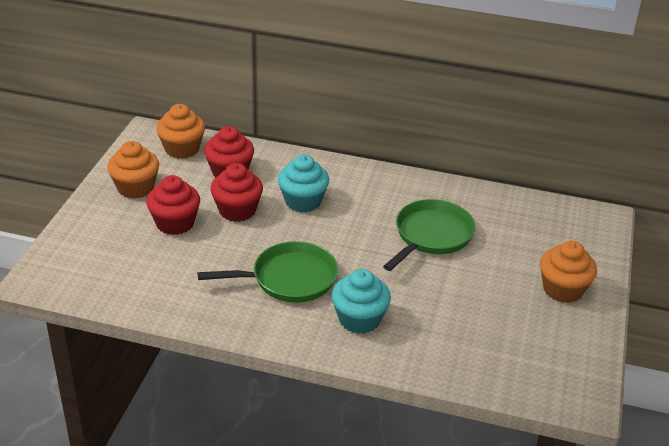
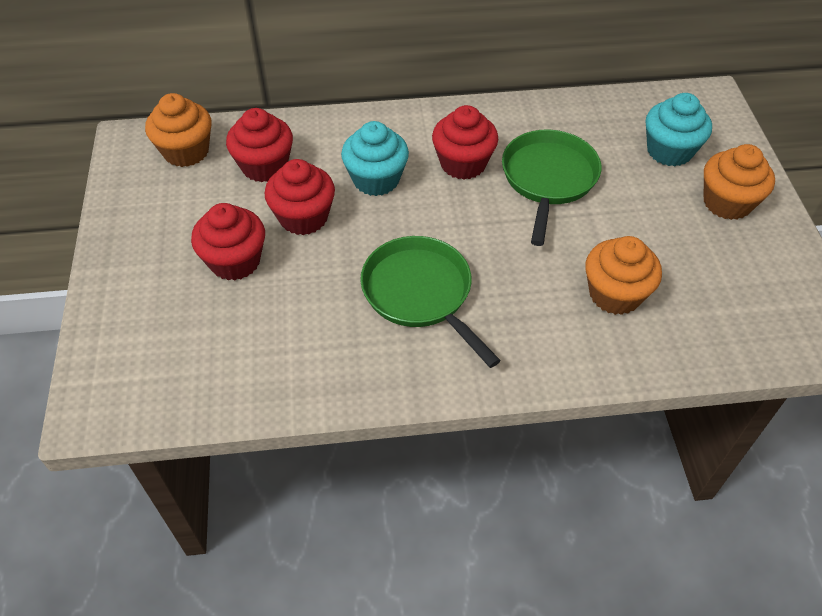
camera: 20 degrees left, 15 degrees up
orange cupcake [107,141,159,198] -> orange cupcake moved to [585,236,662,315]
green pan [197,241,338,303] -> green pan turned 90 degrees counterclockwise [360,236,501,368]
turquoise cupcake [332,269,391,334] -> turquoise cupcake moved to [646,93,712,167]
none -> red cupcake [432,105,498,180]

